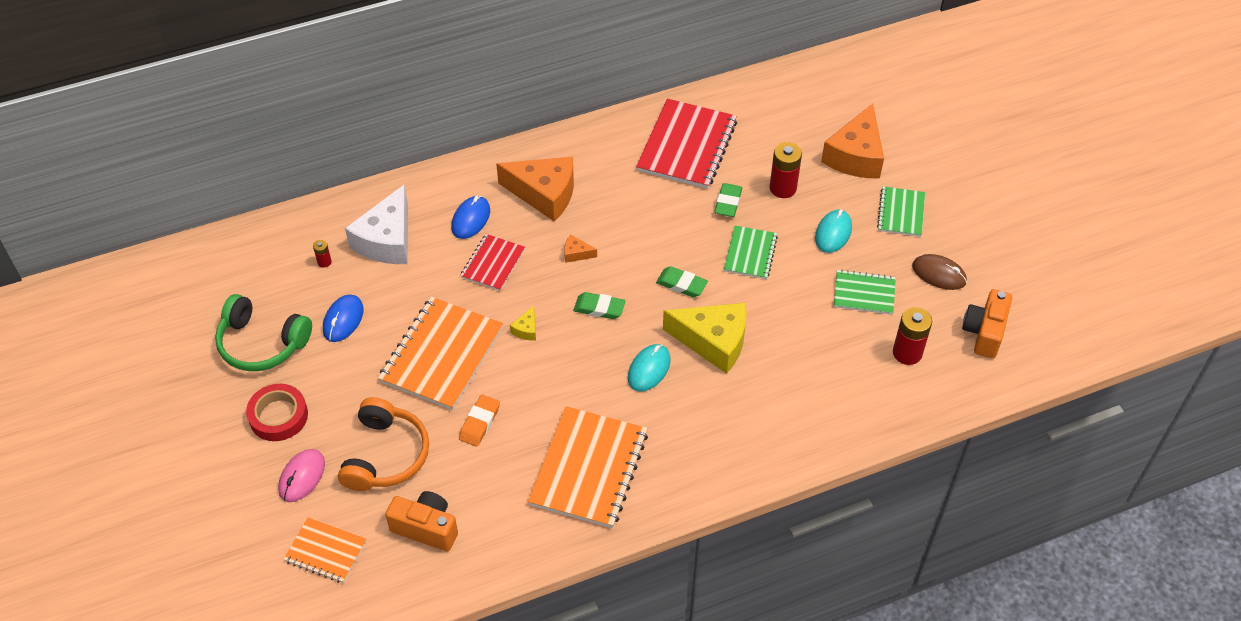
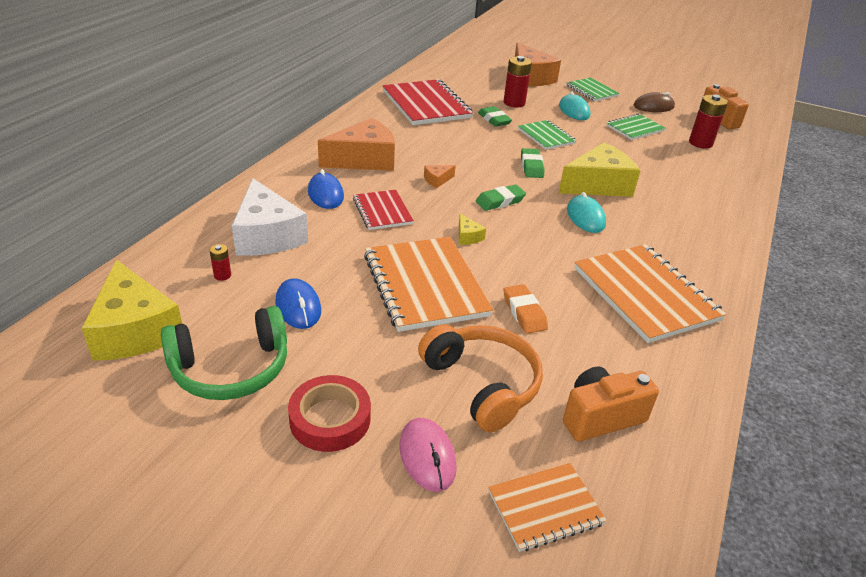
camera: 45 degrees left, 15 degrees down
green eraser [656,266,708,297] -> green eraser turned 75 degrees counterclockwise [521,148,544,178]
none -> yellow cheese [82,260,182,361]

